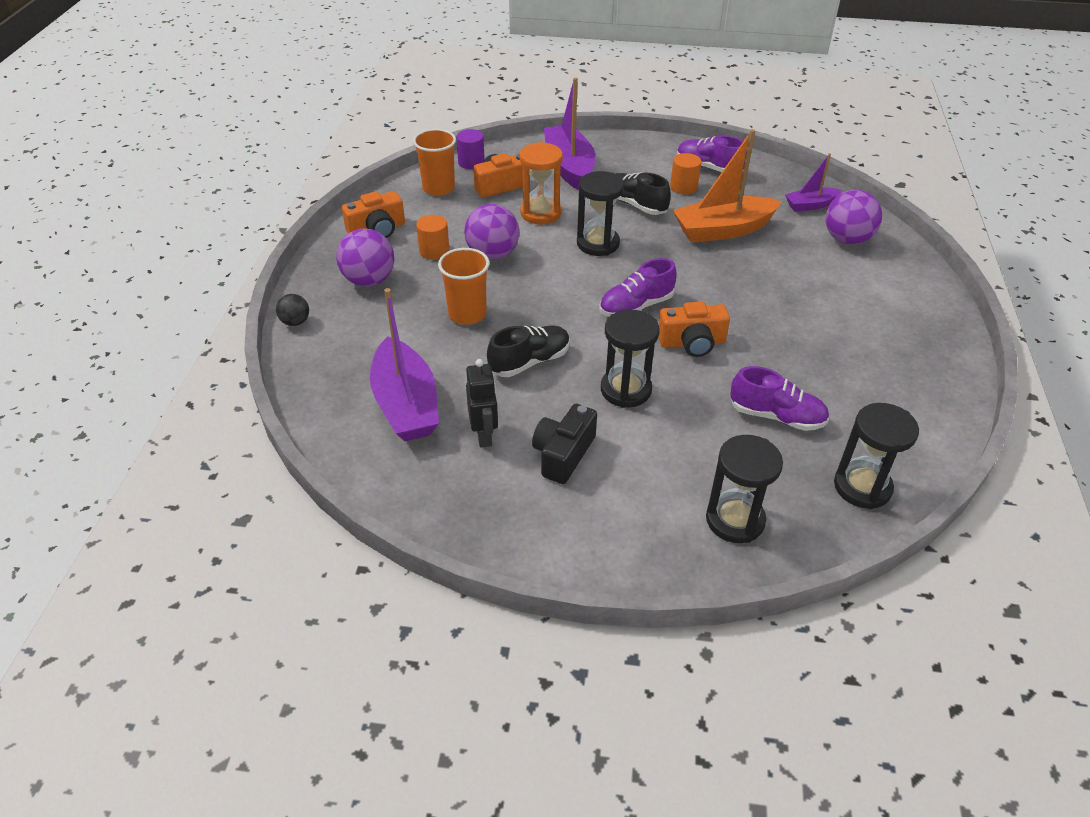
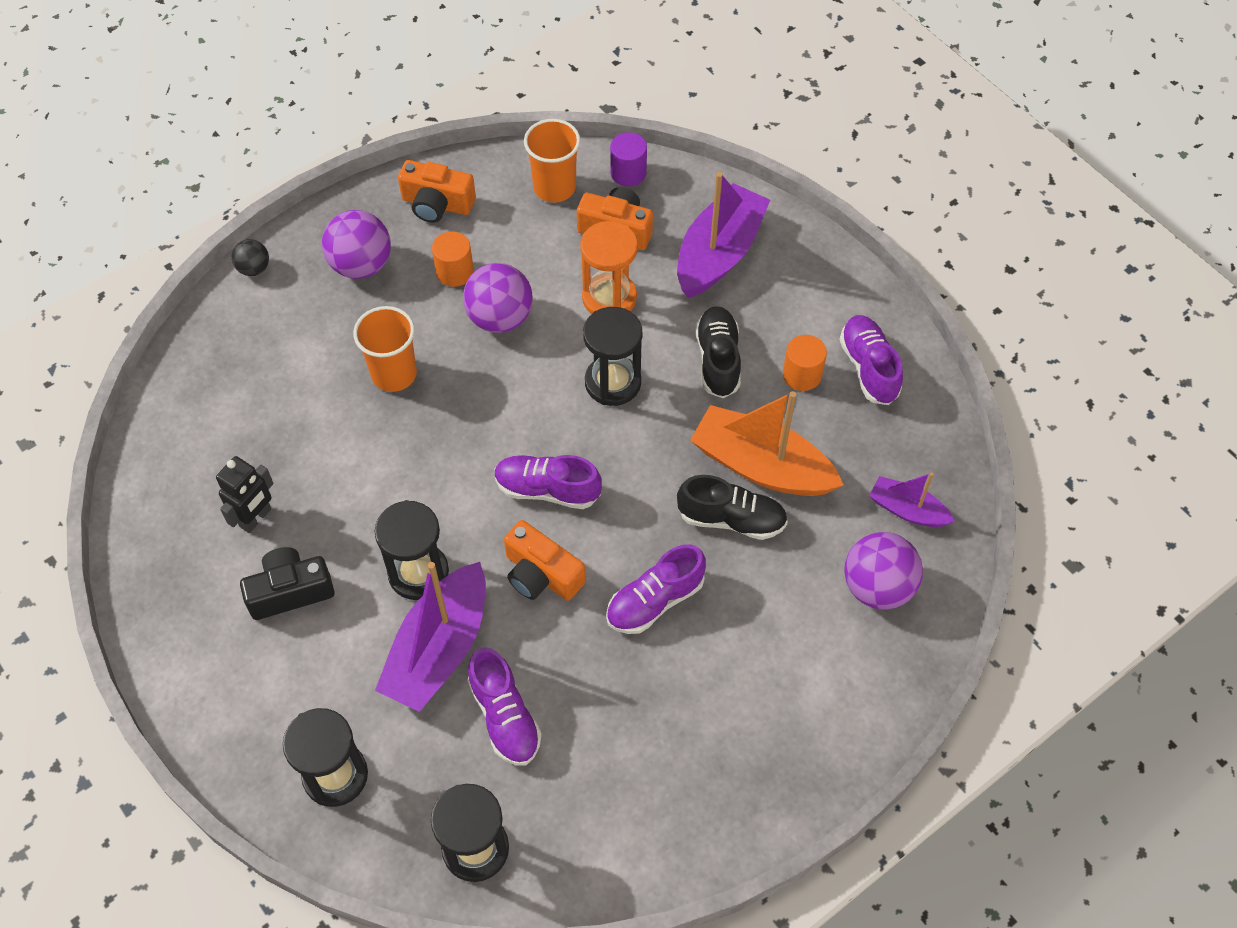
camera: 45 degrees right, 15 degrees up
purple boat [370,288,439,442] -> purple boat moved to [375,562,486,712]
black shoe [487,326,570,377] -> black shoe moved to [677,475,788,540]
none -> purple shoe [606,544,706,634]

